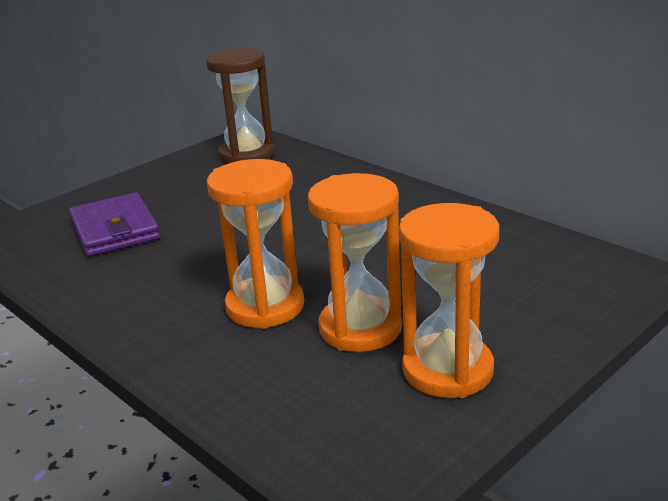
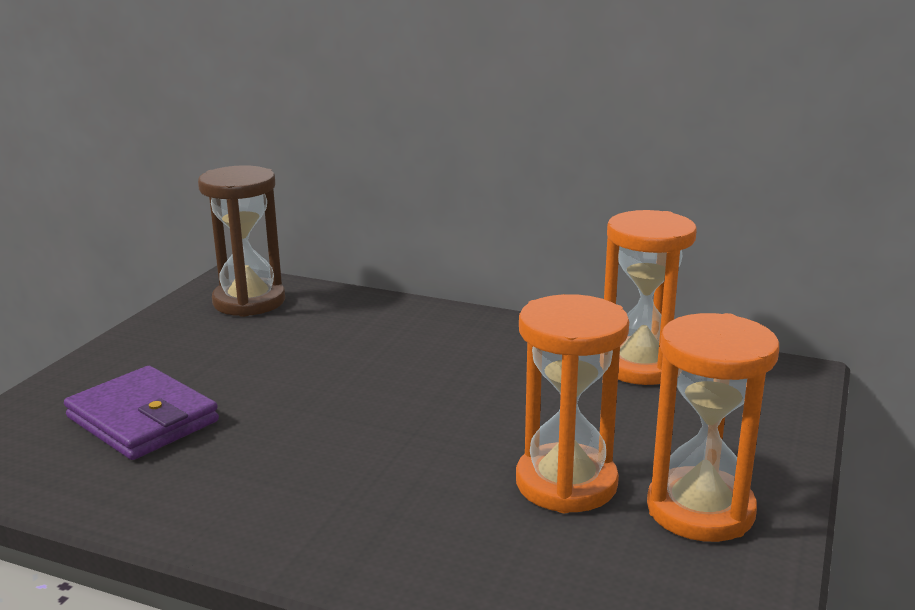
camera: 25 degrees left, 5 degrees down
orange hourglass [207,159,304,329] -> orange hourglass moved to [604,210,697,385]

